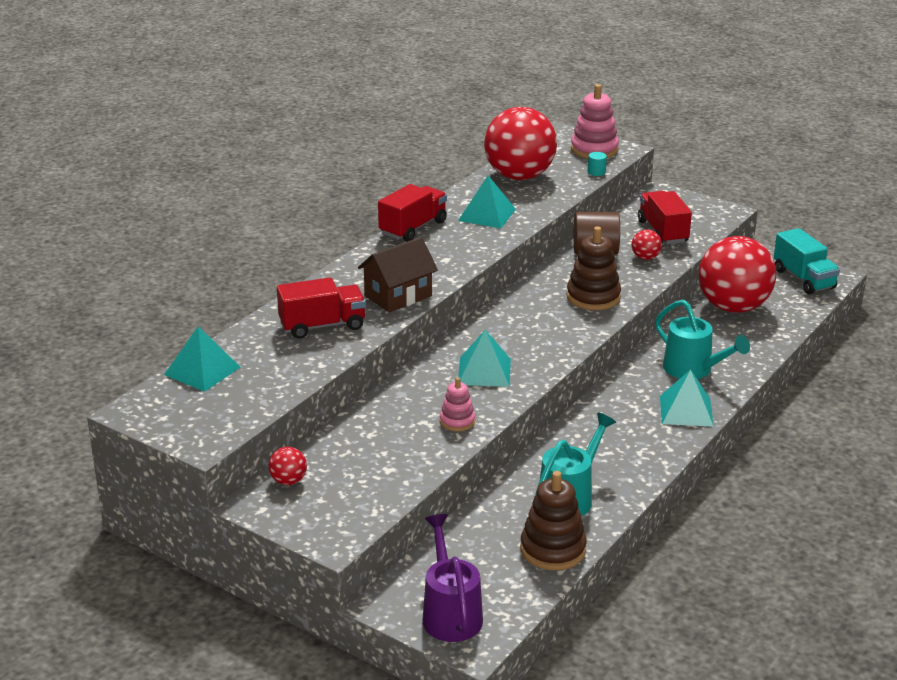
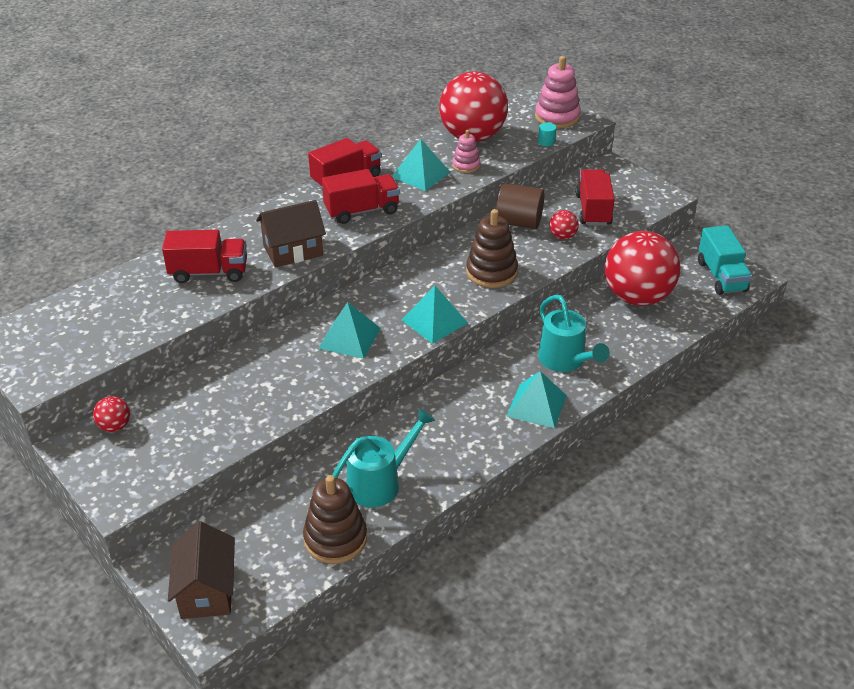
camera: 15 degrees right, 10 degrees up
turquoise pyramid [164,326,240,392] -> turquoise pyramid moved to [402,286,468,344]
purple watering can [422,514,483,642] -> brown house [168,521,235,619]
pink stacking toy [440,377,475,431] -> pink stacking toy moved to [453,130,480,173]
none -> red truck [322,169,400,224]

